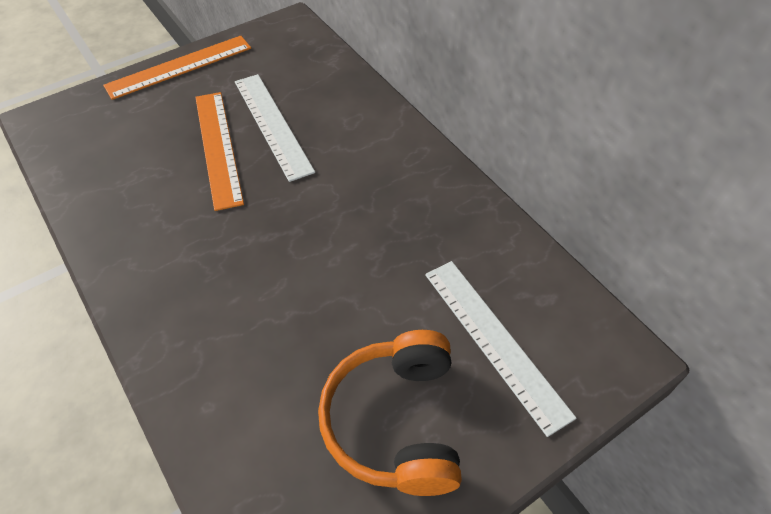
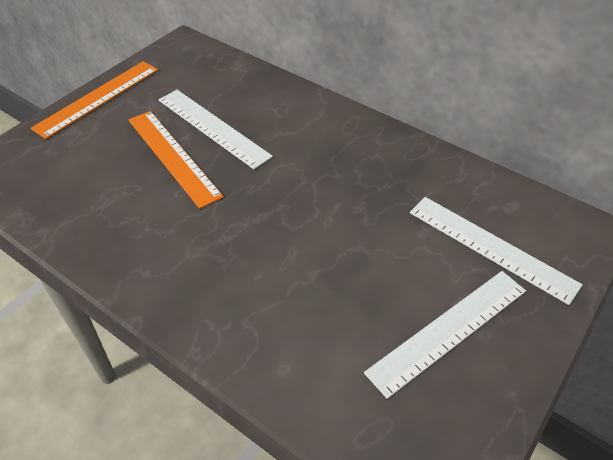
camera: 20 degrees left, 5 degrees down
orange headphones [318,330,462,496] -> white ruler [364,271,526,399]

